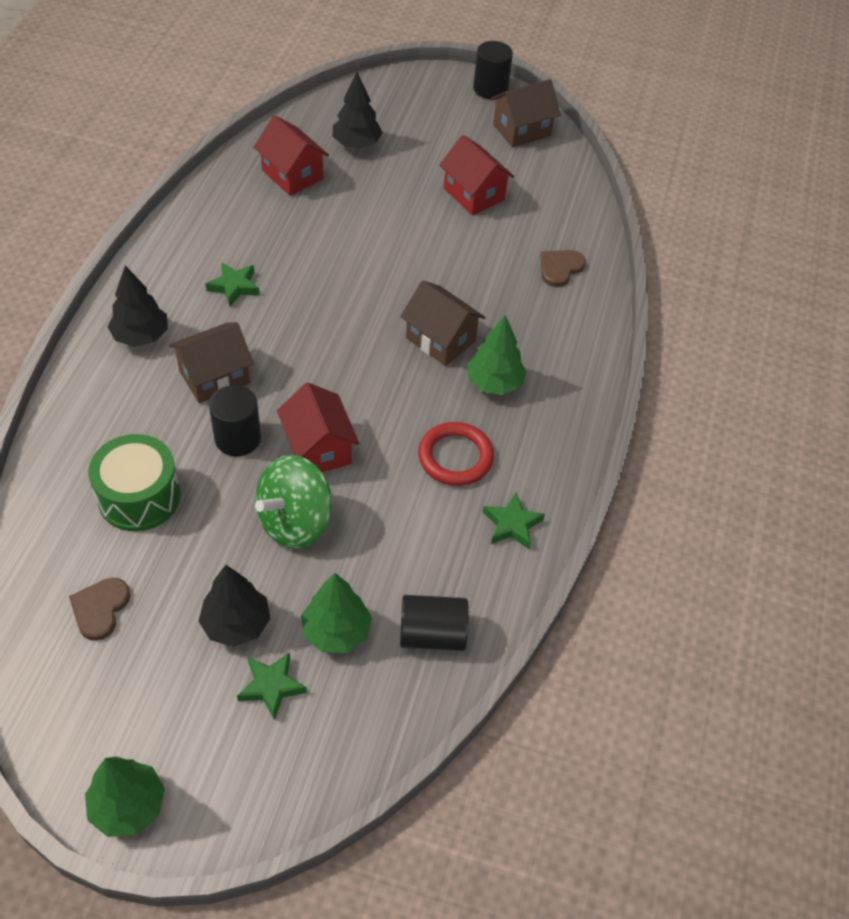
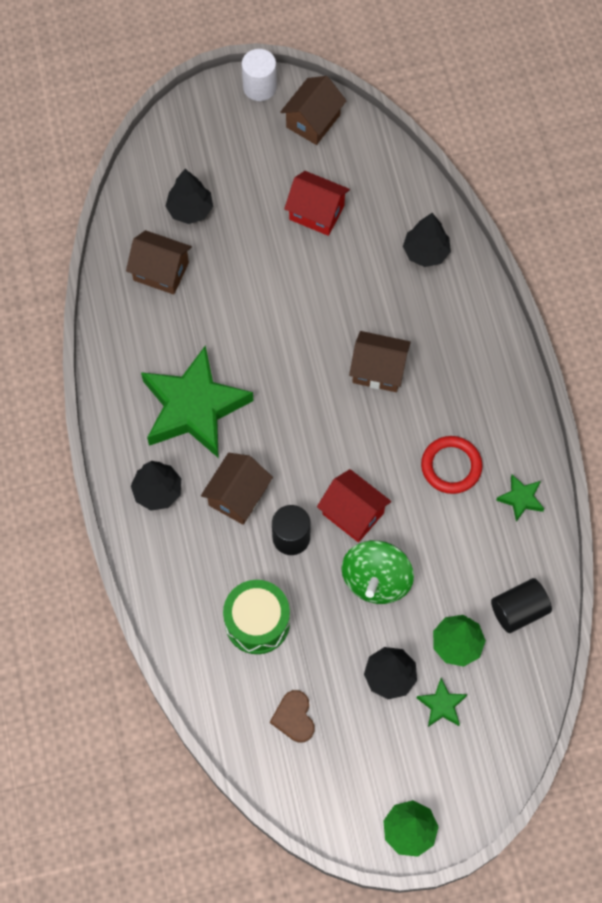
camera: 25 degrees left, 15 degrees up
green star [206,262,260,307] -> green star [141,345,253,458], size x2.42
red house [254,116,329,196] -> brown house [126,230,192,295]
green tree [467,315,527,395] -> none
black cylinder [473,41,513,99] -> white cylinder [242,49,277,101]
brown heart [540,250,586,287] -> black tree [403,213,451,267]

